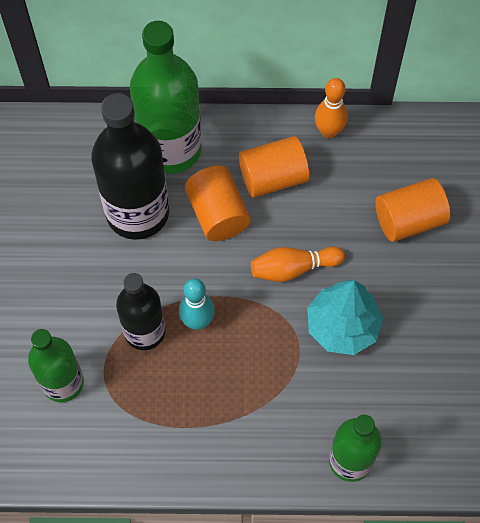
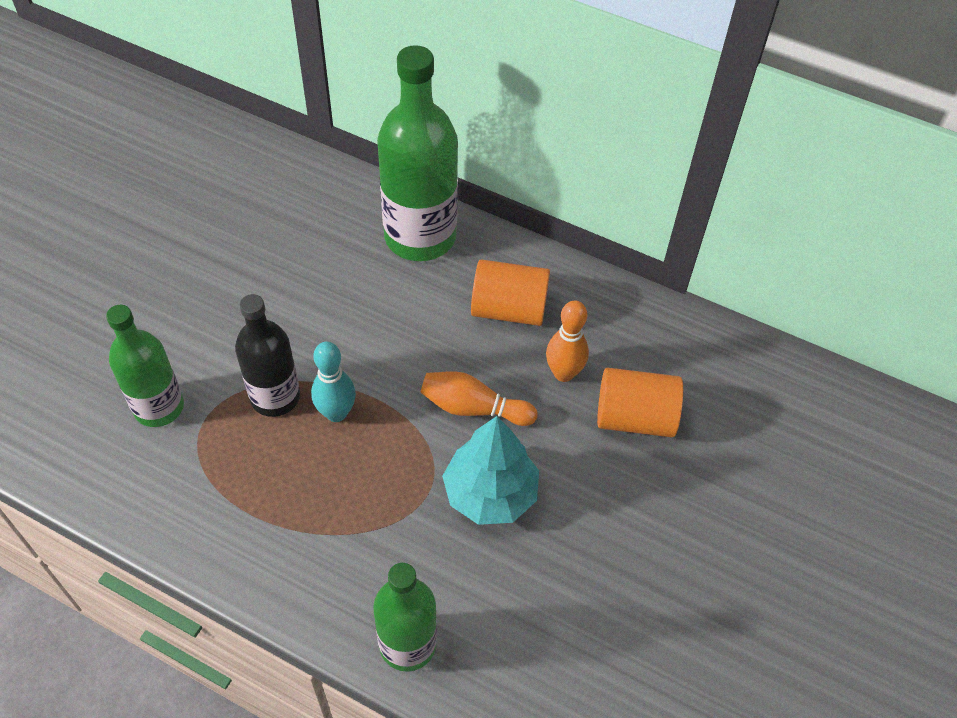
camera: 25 degrees right, 10 degrees down
black bottle [91,93,169,240] -> none
orange cylinder [185,165,251,241] -> none
orange bowling pin [315,78,348,139] -> orange bowling pin moved to [546,300,589,382]

